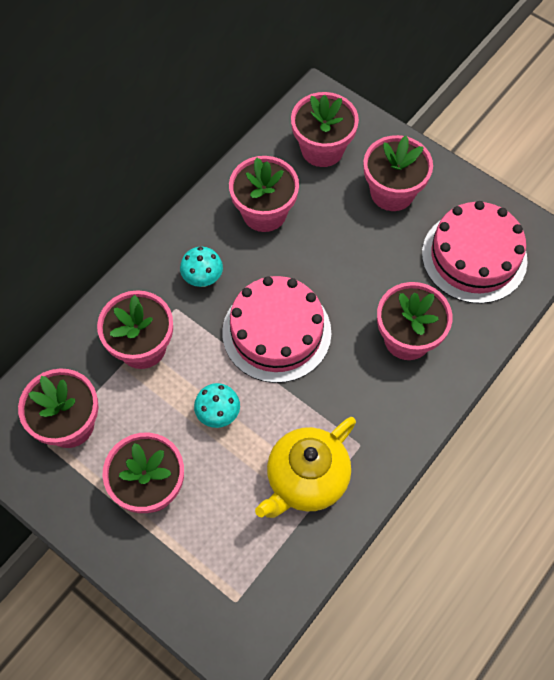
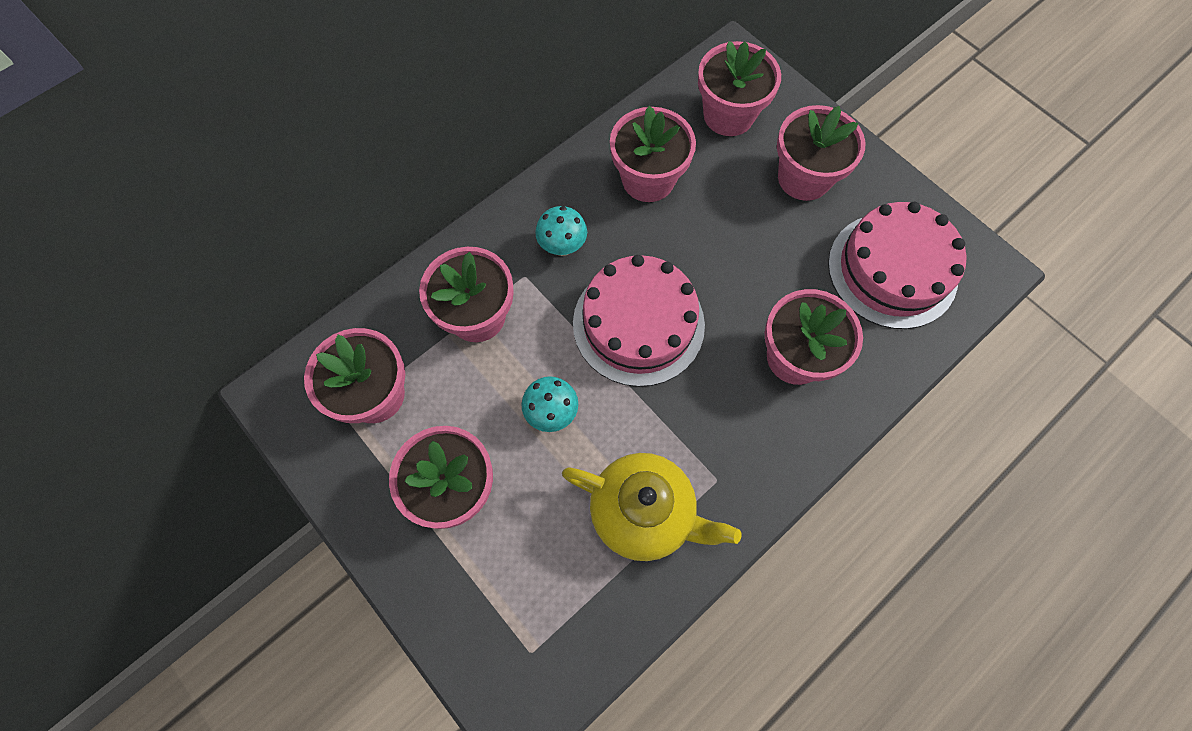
camera: 10 degrees right, 5 degrees up
yellow teapot [255,417,356,518] -> yellow teapot turned 120 degrees counterclockwise [562,453,741,561]

